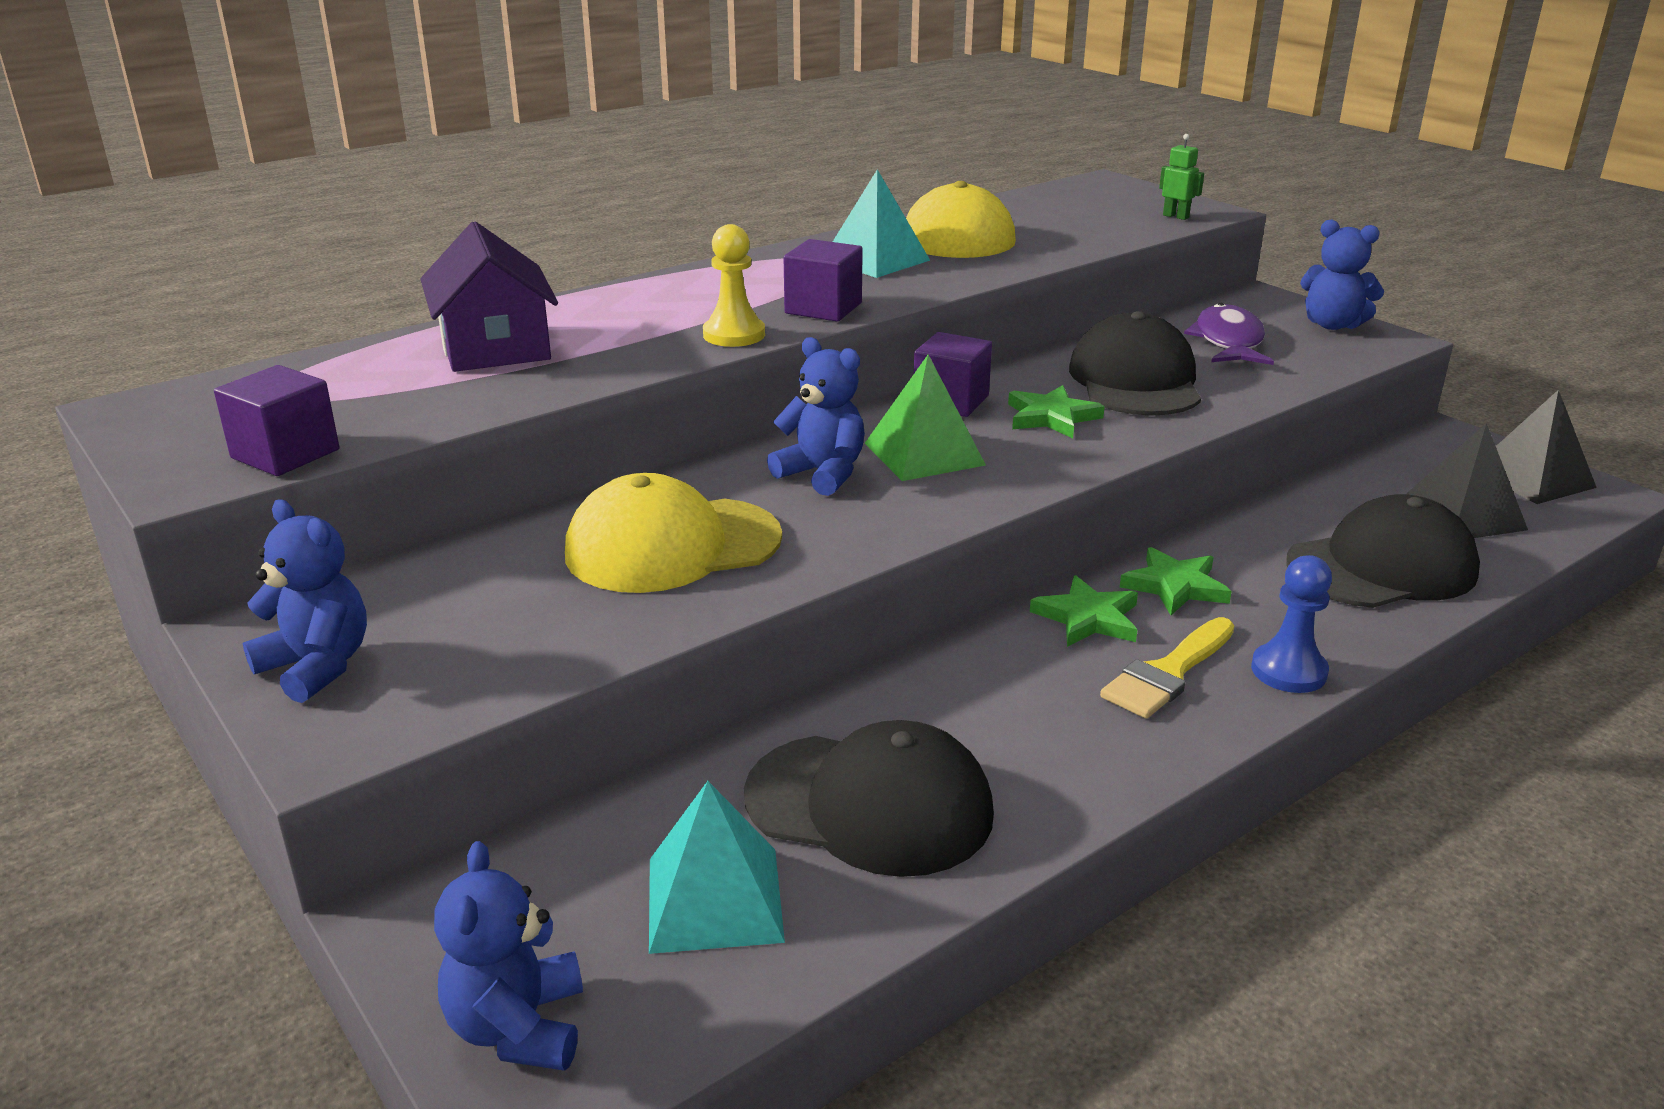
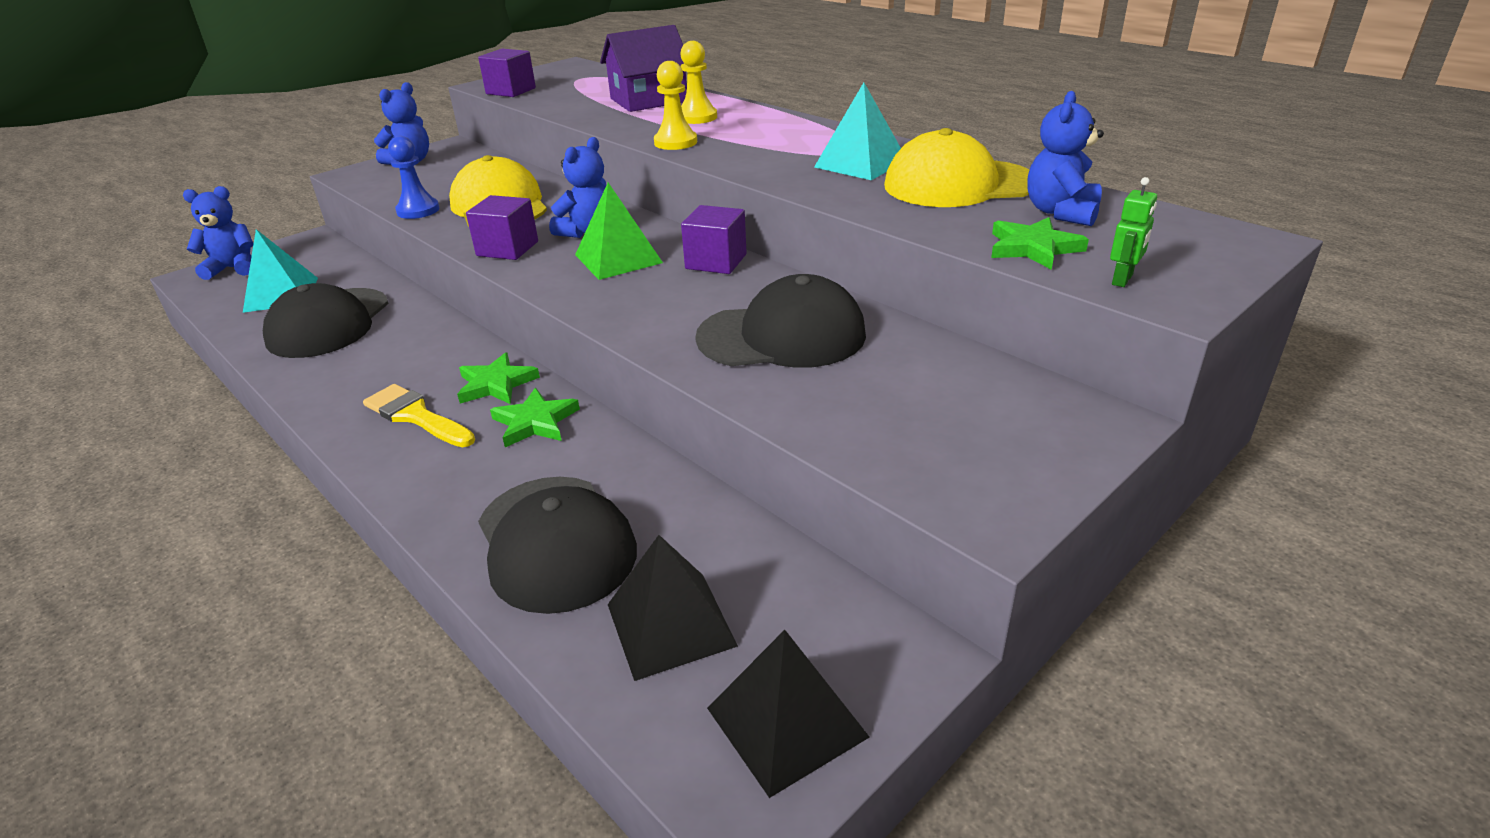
camera: 85 degrees right, 5 degrees up
purple cube [784,239,863,322] -> purple cube moved to [466,195,538,260]
green star [1008,385,1105,438] -> green star moved to [991,217,1089,270]
purple fish [1184,303,1274,365] -> none
blue pawn [1251,555,1332,693] -> blue pawn moved to [388,136,440,219]
blue teddy bear [1300,220,1384,330] -> blue teddy bear moved to [1027,91,1104,226]
none -> yellow pawn [680,41,717,124]

